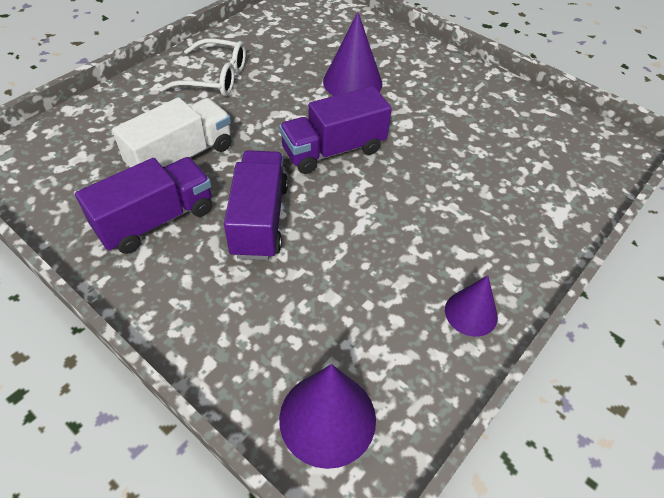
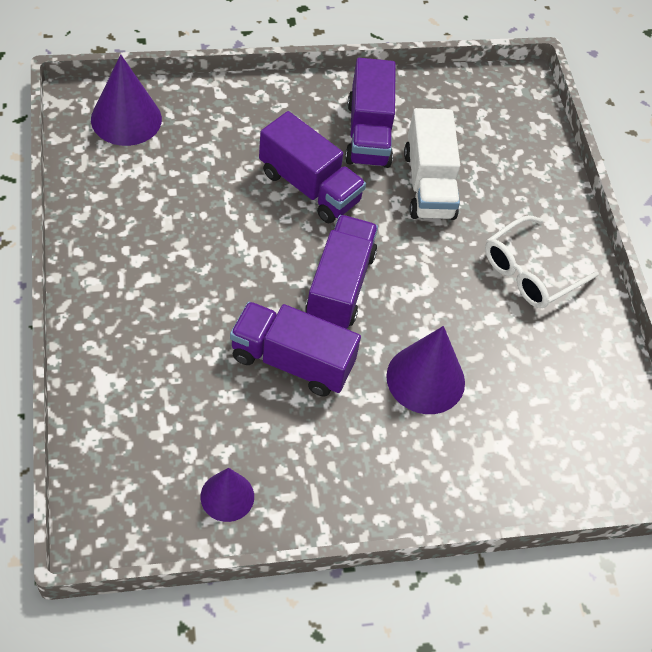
camera: 125 degrees right, 5 degrees up
purple cone [445,276,498,337] -> purple cone moved to [200,468,254,522]
none -> purple truck [230,302,361,397]

